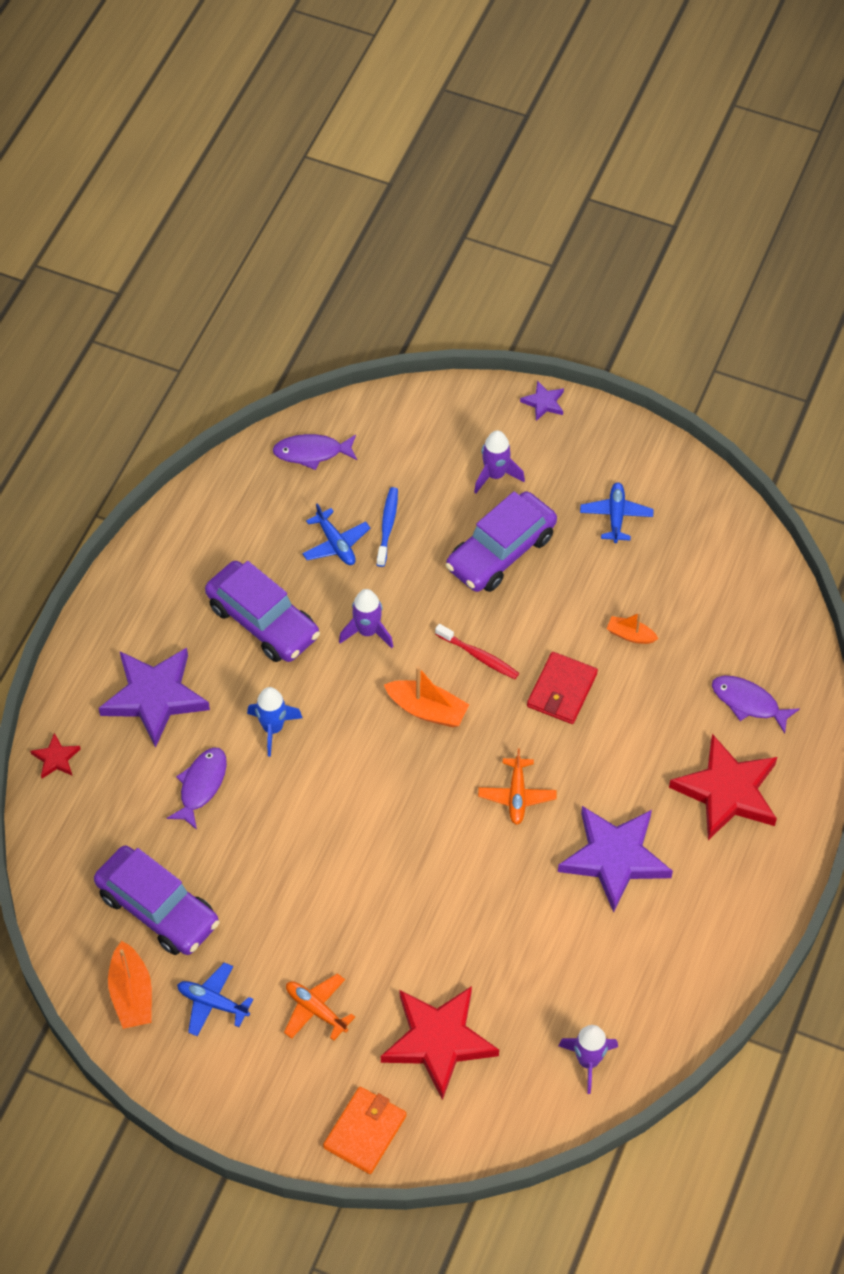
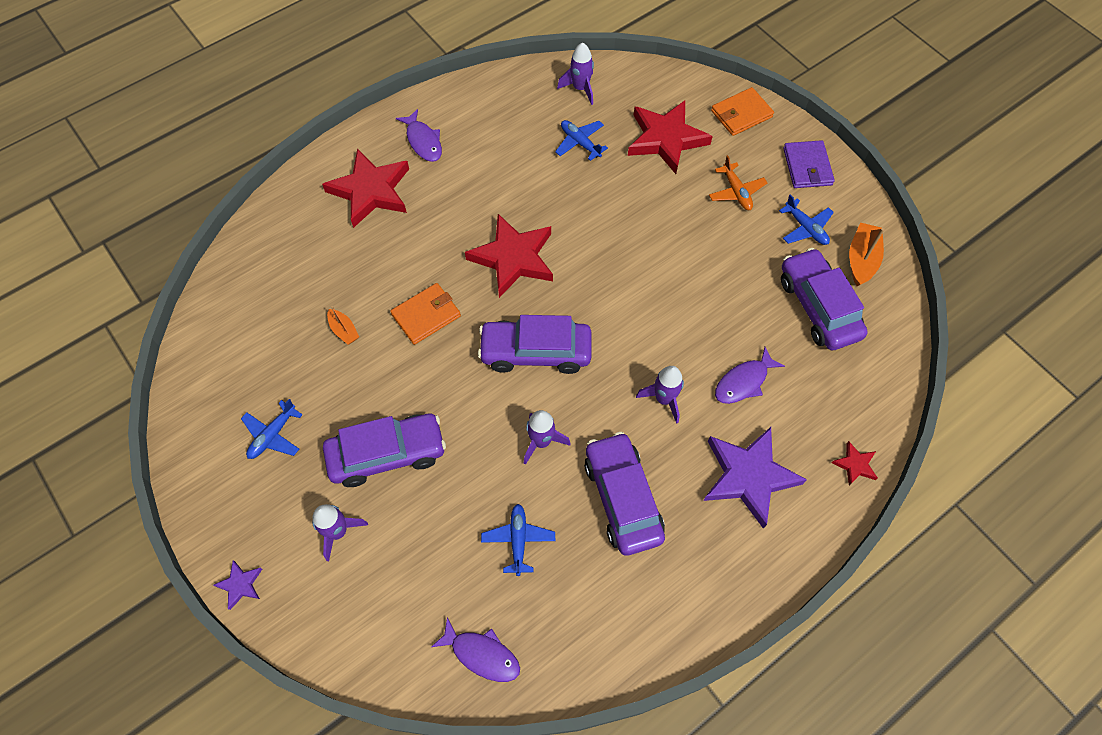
camera: 150 degrees left, 5 degrees up
blue rocket [247,687,303,757] -> purple rocket [636,366,684,424]
blue toothbrush [377,487,398,567] -> none
orange boat [384,666,469,727] -> purple car [478,315,591,374]
red toothbrush [435,624,519,679] -> none
orange plane [478,748,557,825] -> red star [465,214,553,298]
red wallet [527,652,598,724] -> orange wallet [390,283,461,345]
purple star [558,806,673,913] -> none
purple fish [712,676,799,734] -> purple fish moved to [396,109,442,162]
none -> blue plane [555,120,608,161]
none -> purple wallet [783,140,835,188]

